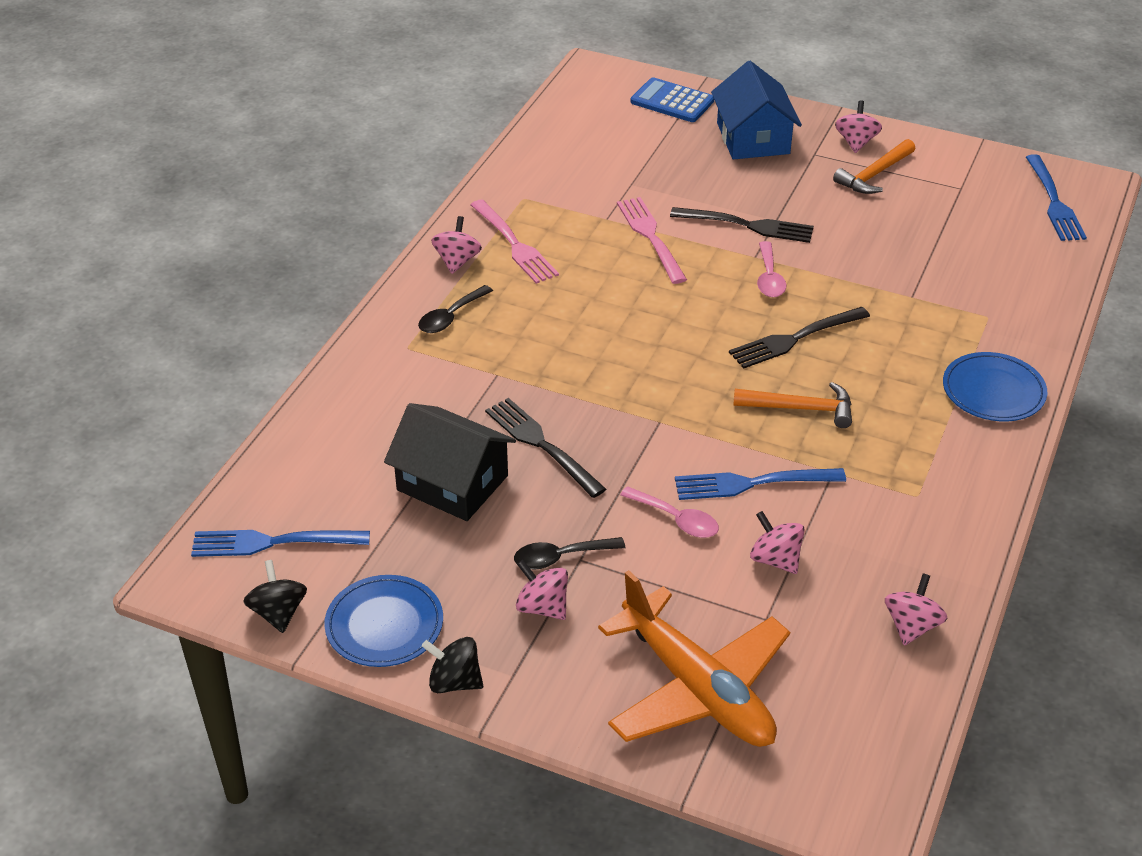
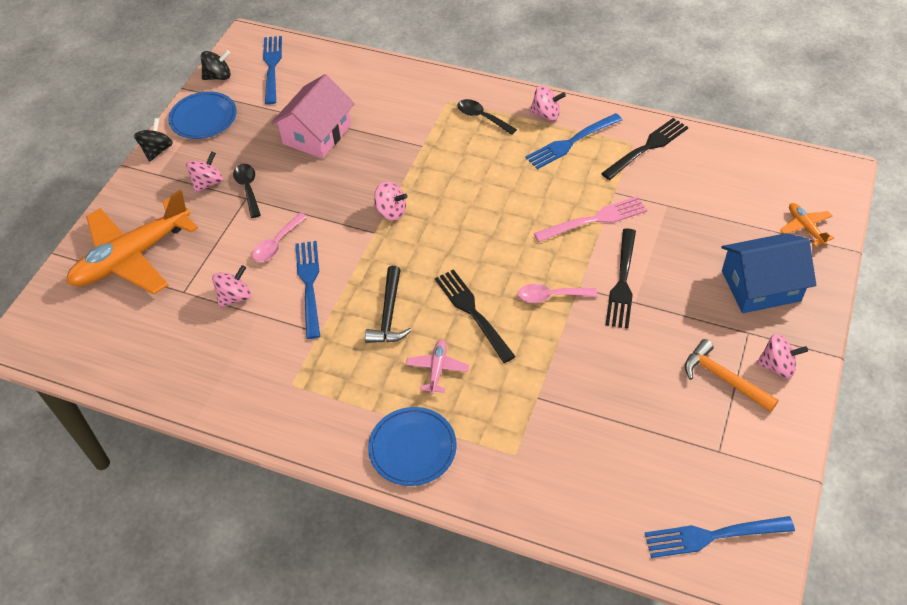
camera: 90 degrees right, 10 degrees up
black house [384,403,516,521] -> pink house [271,74,355,159]
pink fork [471,199,559,284] -> blue fork [525,113,622,169]
black fork [485,398,606,498] -> black fork moved to [601,118,688,180]
blue calculator [631,77,714,122] -> orange plane [780,203,834,246]
orange hammer [733,382,852,428] -> black hammer [365,266,412,343]
pink spinning top [885,573,948,646] -> pink spinning top moved to [374,181,407,221]
none -> pink plane [406,340,469,394]

